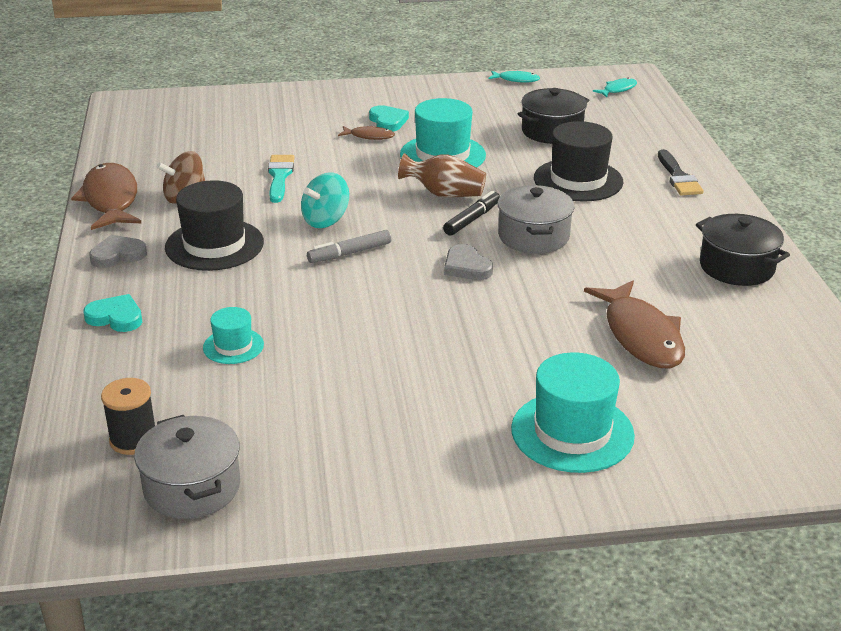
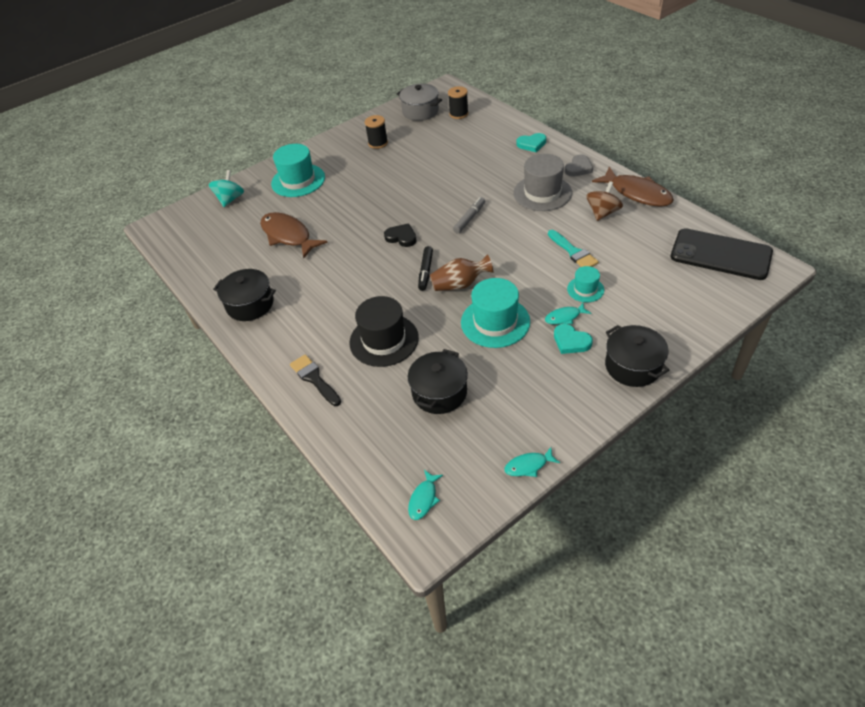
camera: 155 degrees right, 15 degrees up
black hat [165,180,264,271] -> grey hat [513,154,572,211]
turquoise hat [203,307,264,364] -> turquoise hat moved to [567,266,604,302]
turquoise spinning top [301,172,349,228] -> turquoise spinning top moved to [209,170,244,207]
brown fish [338,126,395,140] -> turquoise fish [545,303,591,324]
grey heart [444,244,493,280] -> black heart [384,224,417,247]
grey pot [498,185,575,254] -> none
none -> black spool [365,115,388,149]
none -> black pot [605,325,669,387]
none -> black phone [671,228,773,280]

